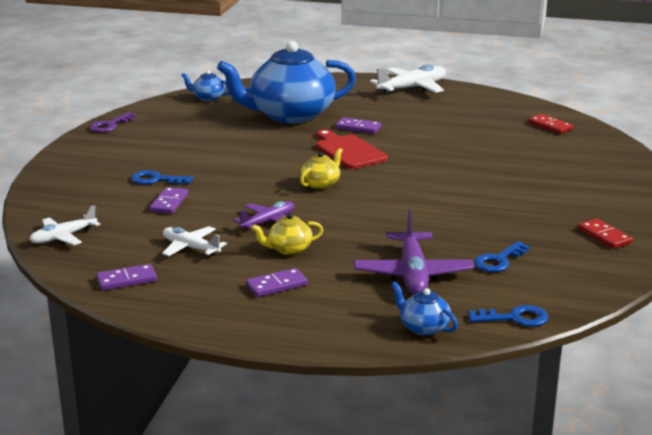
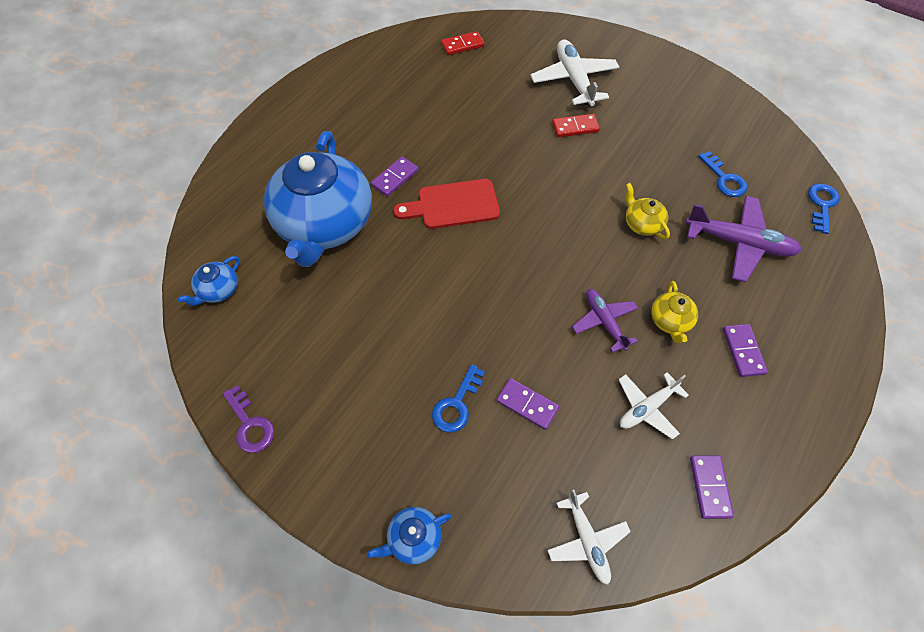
camera: 70 degrees left, 35 degrees up
yellow teapot [300,148,343,189] -> yellow teapot moved to [626,183,670,239]
white plane [370,64,446,95] -> white plane moved to [530,40,619,106]
blue teapot [391,282,458,336] -> blue teapot moved to [367,507,452,565]
red domino [578,219,633,249] -> red domino moved to [552,114,600,137]

